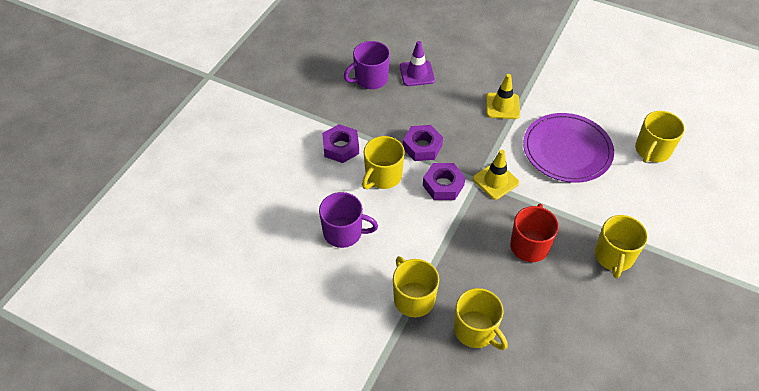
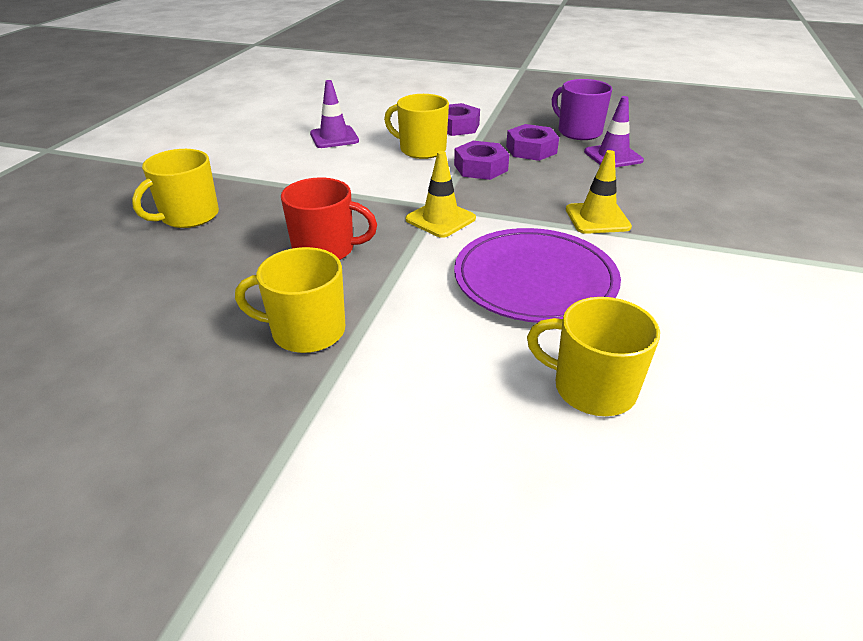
camera: 80 degrees right, 15 degrees down
purple mug [319,192,378,248] -> purple traffic cone [310,80,359,148]
yellow mug [393,256,439,317] -> none
purple nut [423,163,466,200] -> purple nut moved to [506,124,559,161]

